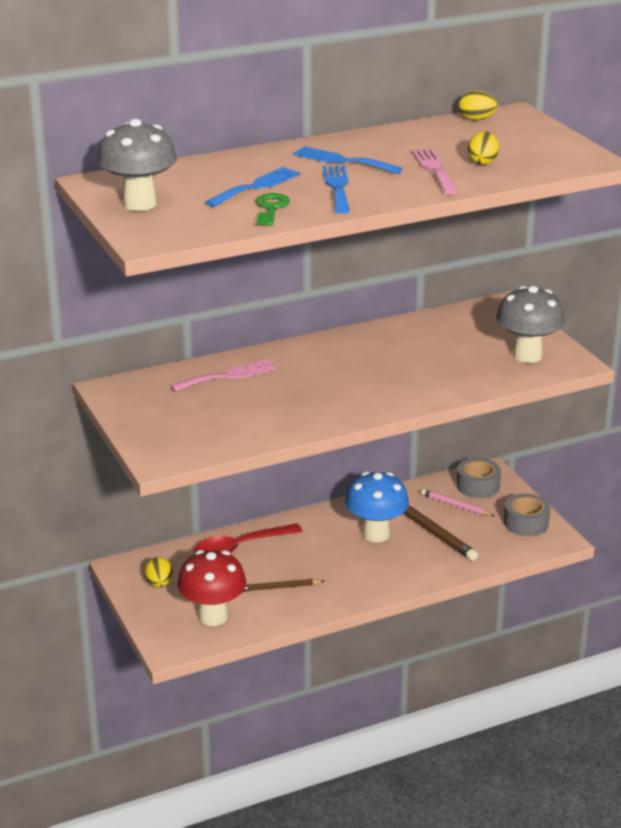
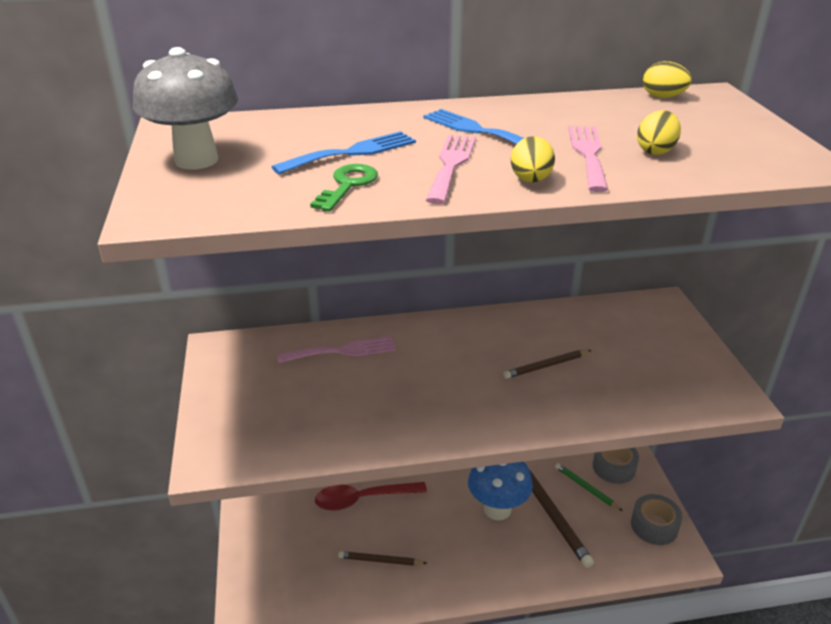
camera: 15 degrees right, 5 degrees up
yellow egg [145,557,173,588] -> yellow egg moved to [511,136,555,183]
red mushroom [178,550,246,626] -> none
blue fork [323,165,350,214] -> pink fork [426,135,476,204]
pink pencil [421,489,495,516] -> green pencil [555,463,623,511]
grey mushroom [496,286,565,363] -> none
none -> brown pencil [503,350,591,379]

